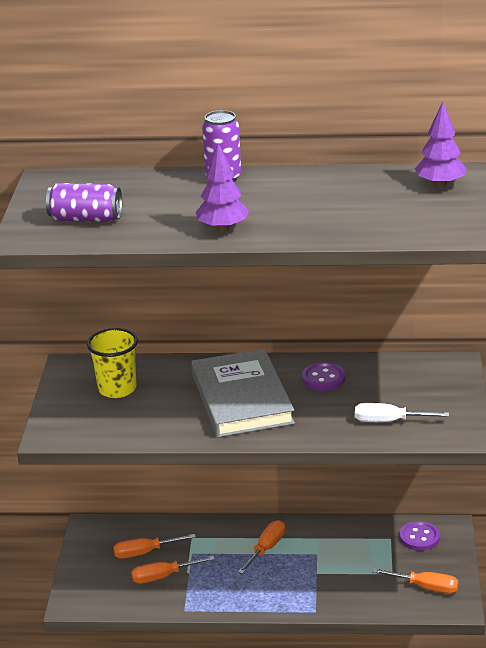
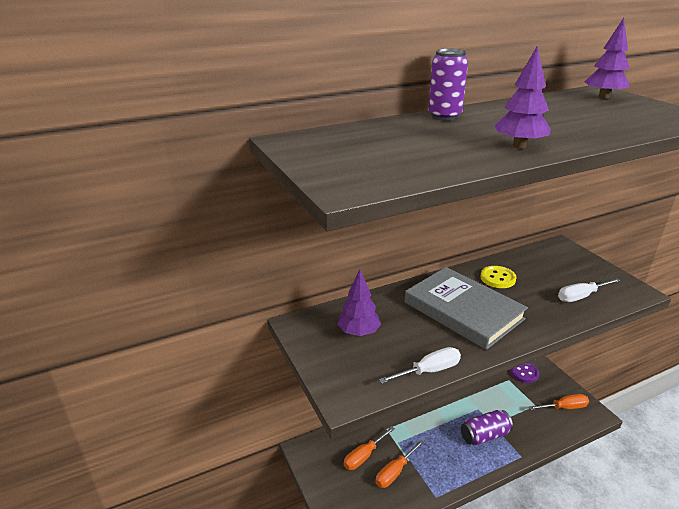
camera: 30 degrees left, 0 degrees up
purple can [46,183,122,222] -> purple can moved to [461,410,513,446]
yellow cup [87,328,138,398] -> purple tree [337,270,381,336]
orange screwdriver [238,520,285,574] -> none
purple button [302,362,345,391] -> yellow button [481,266,516,288]
none -> white screwdriver [379,347,461,384]

